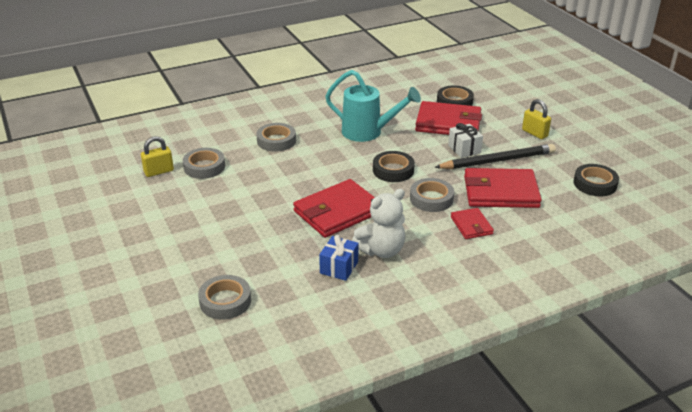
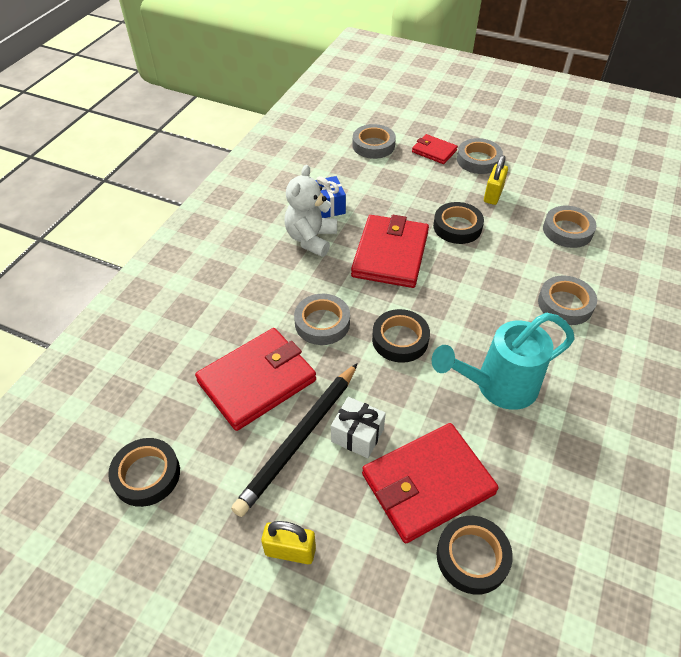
camera: 140 degrees right, 15 degrees up
yellow padlock [141,136,174,177] -> yellow padlock moved to [484,155,508,205]
red wallet [451,208,494,239] -> red wallet moved to [412,134,458,164]
none -> black tape [433,202,484,244]
none -> grey tape [457,138,503,174]

